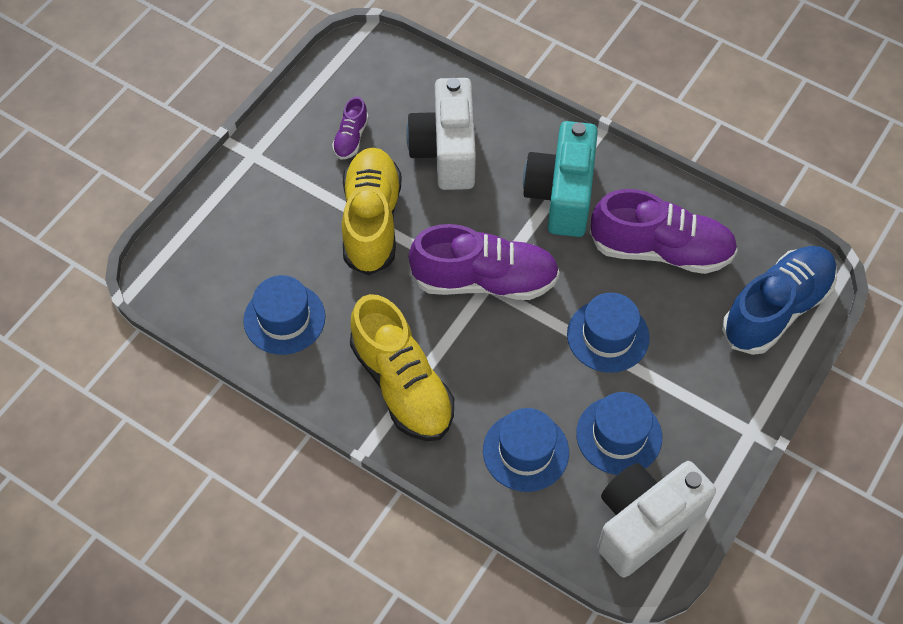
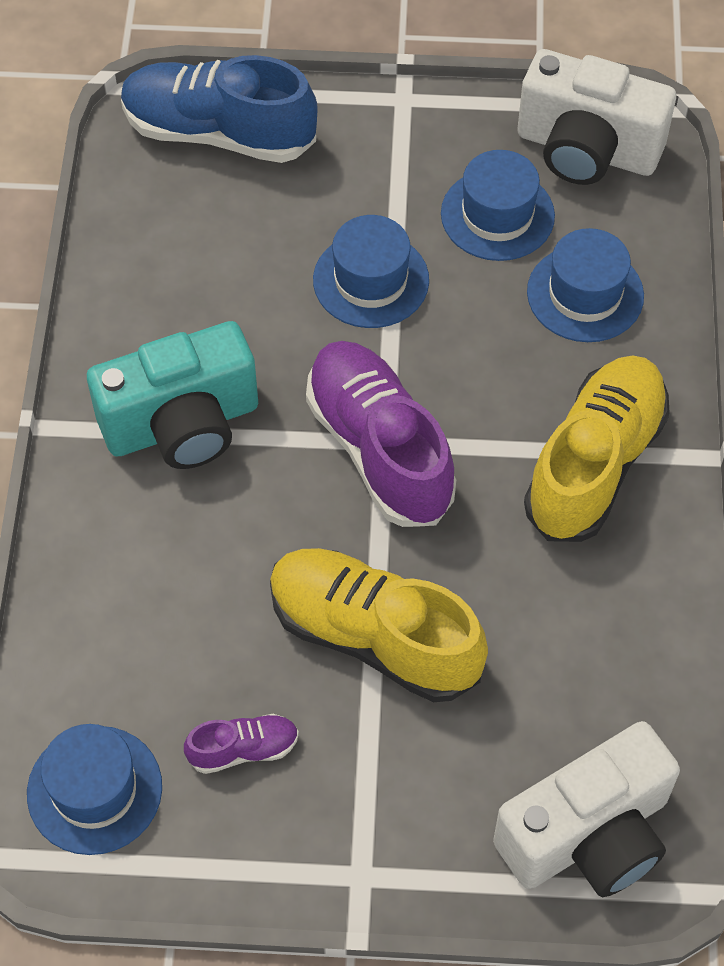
camera: 120 degrees left, 0 degrees up
blue hat [243,275,325,355] -> blue hat moved to [27,724,162,855]
yellow shoe [342,147,401,276] -> yellow shoe turned 60 degrees clockwise [270,548,488,702]
white camera [406,78,476,190] -> white camera moved to [493,721,680,897]
purple shoe [590,189,738,274] -> none

